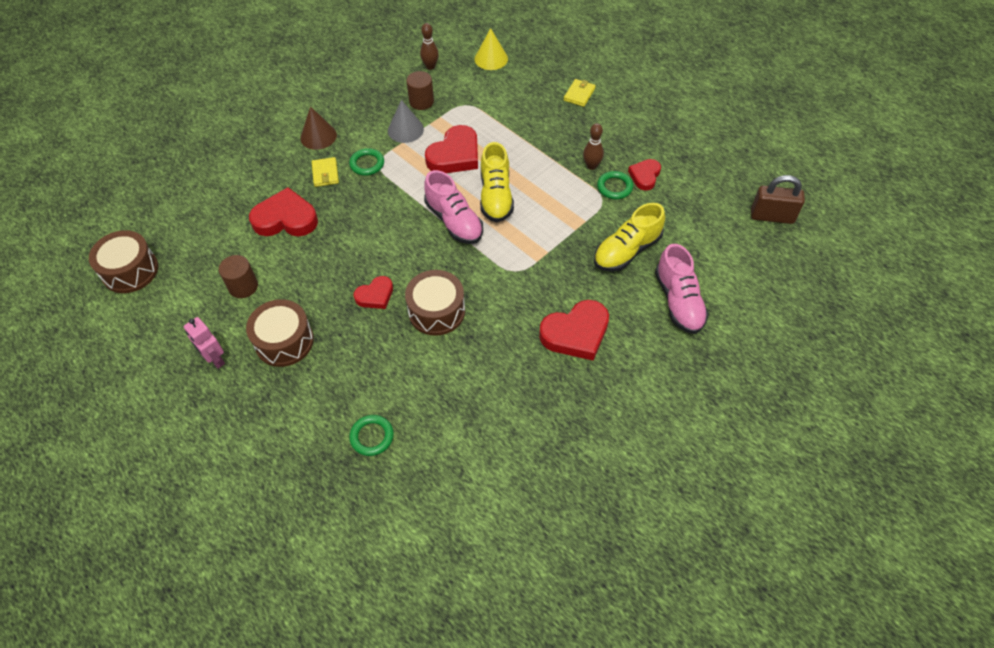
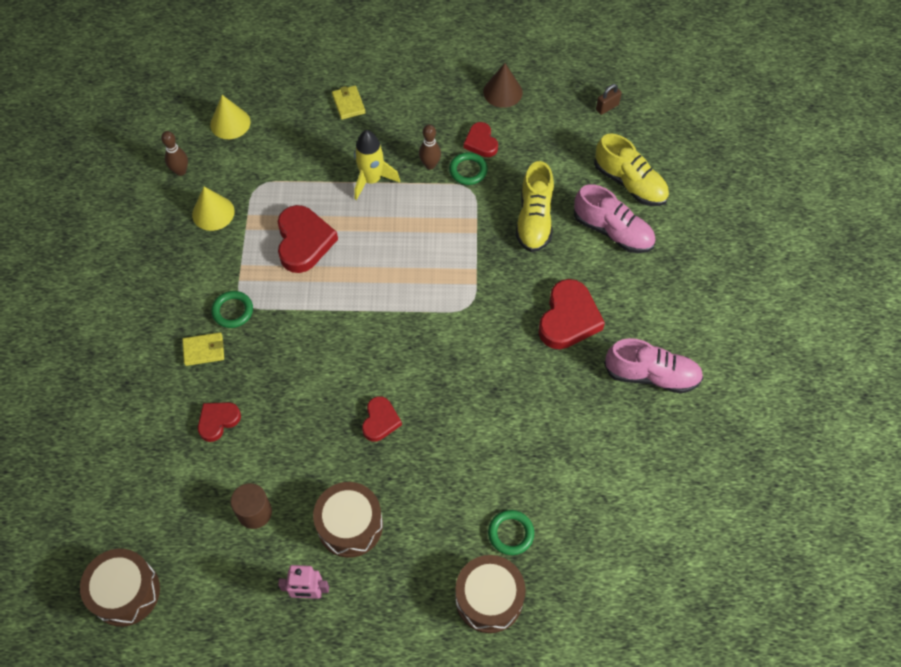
camera: 45 degrees left, 5 degrees up
red heart [249,187,318,236] -> red heart [198,402,241,442], size x0.58
brown cone [300,106,337,150] -> brown cone moved to [483,63,523,108]
yellow wallet [312,157,339,187] -> yellow wallet turned 45 degrees counterclockwise [182,332,224,366]
grey cone [388,100,424,143] -> none
brown drum [405,270,465,336] -> brown drum moved to [455,555,526,633]
brown cylinder [406,71,434,110] -> yellow cone [192,187,235,231]
pink shoe [424,170,483,244] -> pink shoe moved to [604,338,703,394]
yellow shoe [480,142,514,223] -> yellow shoe moved to [594,133,669,206]
brown padlock [751,175,805,224] -> brown padlock [596,84,622,115], size x0.56
none -> yellow rocket [354,130,400,200]

